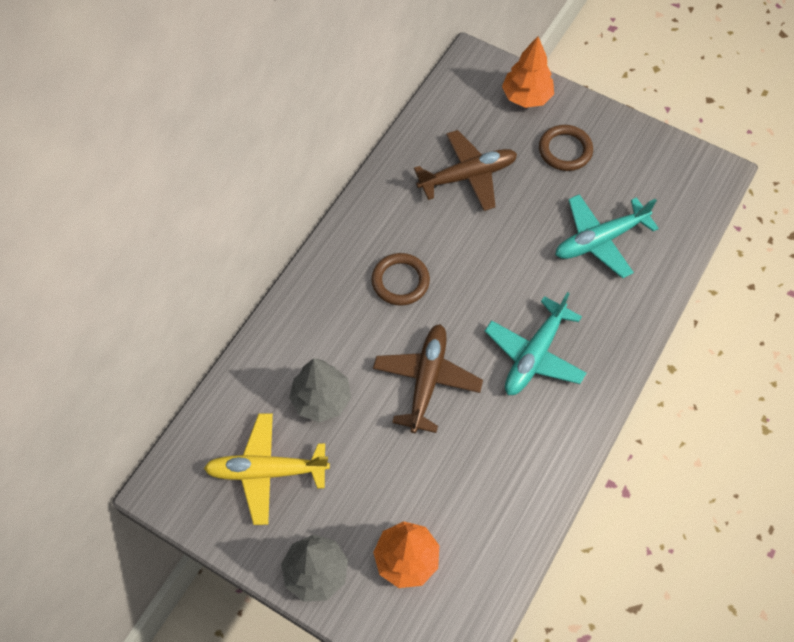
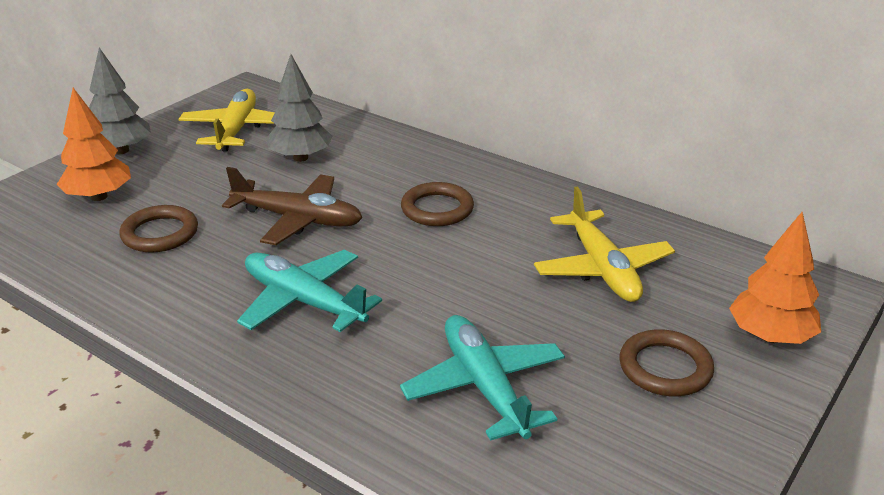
camera: 95 degrees right, 30 degrees down
brown plane [414,130,517,211] -> yellow plane [534,186,675,302]
none -> brown ring [119,205,198,253]

